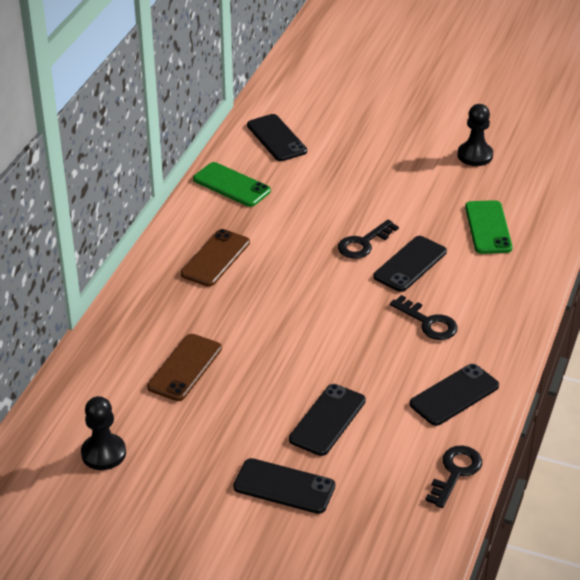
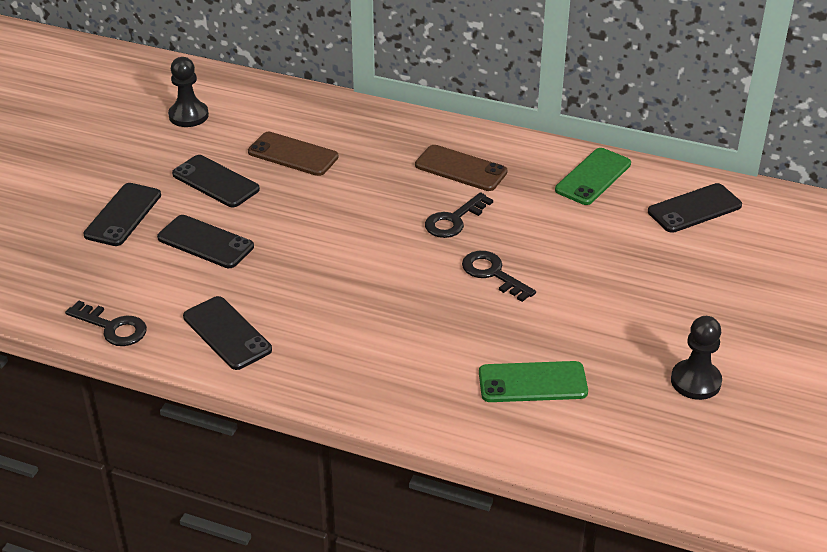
camera: 90 degrees right, 0 degrees up
black phone [373,236,447,292] -> black phone moved to [172,155,260,207]
black key [390,295,458,340] -> black key moved to [425,192,493,238]

